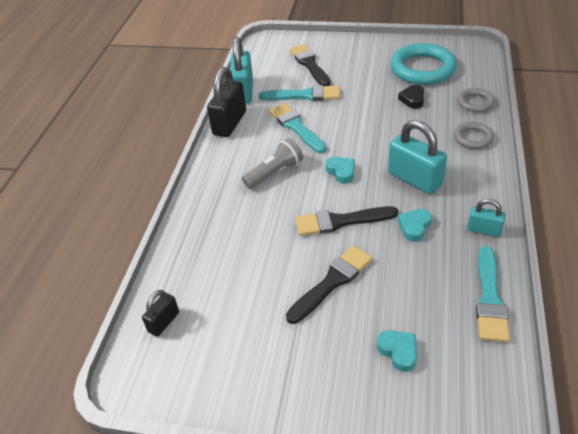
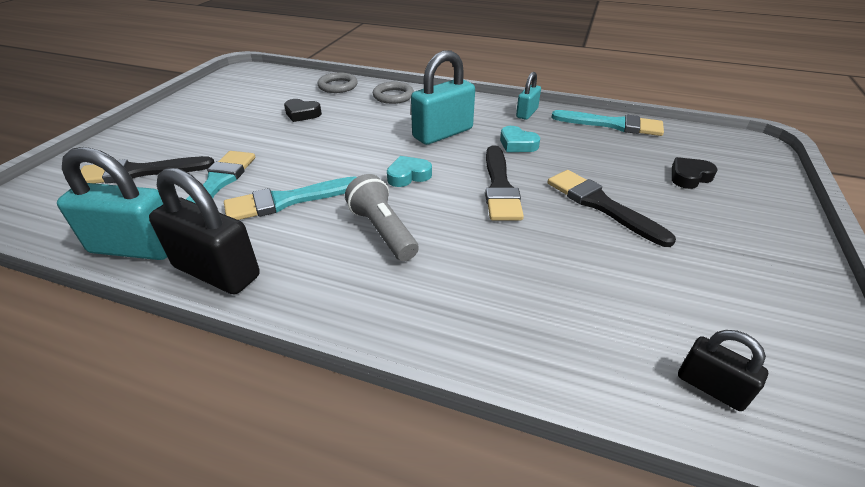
camera: 85 degrees left, 5 degrees down
turquoise heart [377,330,417,372] -> black heart [672,157,718,189]
turquoise ring [390,43,457,85] -> none

